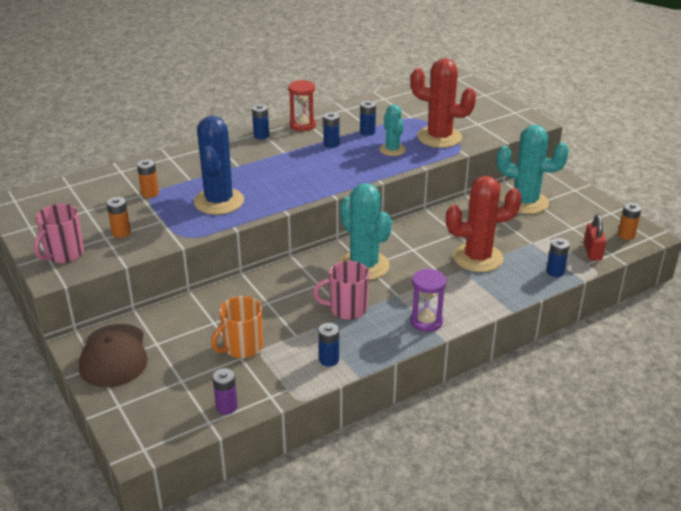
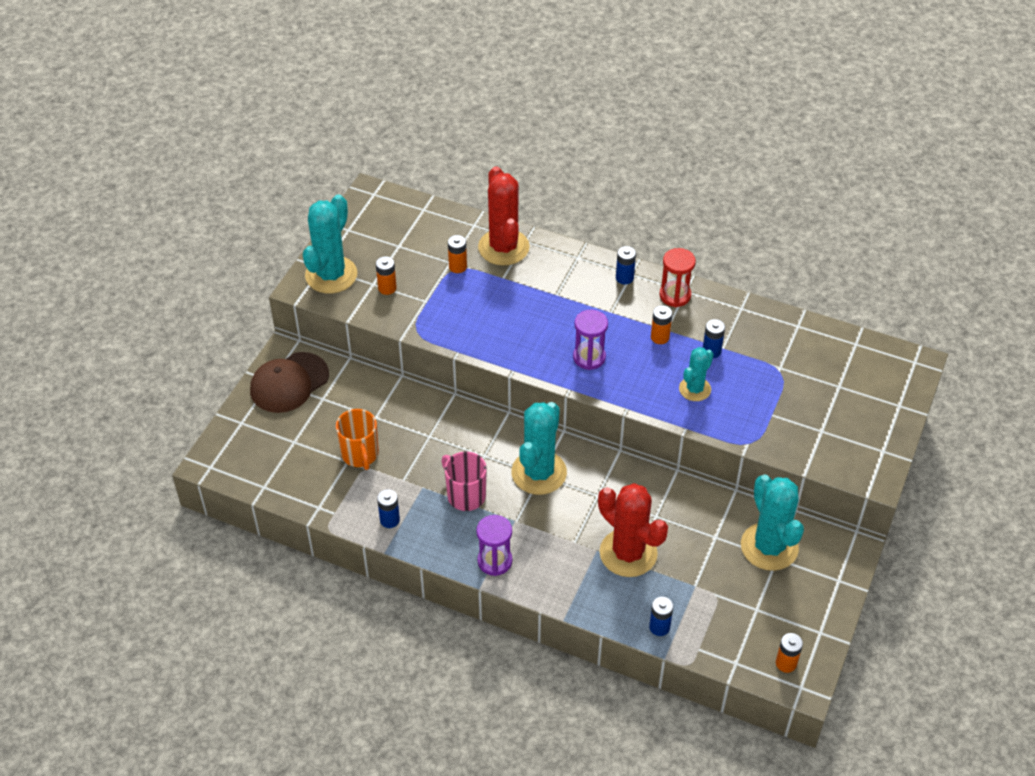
camera: 55 degrees right, 15 degrees up
pink mug [34,204,84,263] -> turquoise cactus [303,194,357,294]
blue cactus [194,116,244,215] -> none
orange mug [211,296,263,358] -> orange mug turned 120 degrees counterclockwise [336,409,379,470]
purple battery [213,368,238,415] -> none
blue battery [323,112,339,148] -> orange battery [651,305,672,344]
red cactus [411,58,476,148] -> red cactus moved to [478,166,530,266]
red padlock [584,214,606,261] -> none
none -> purple hourglass [573,310,608,370]

